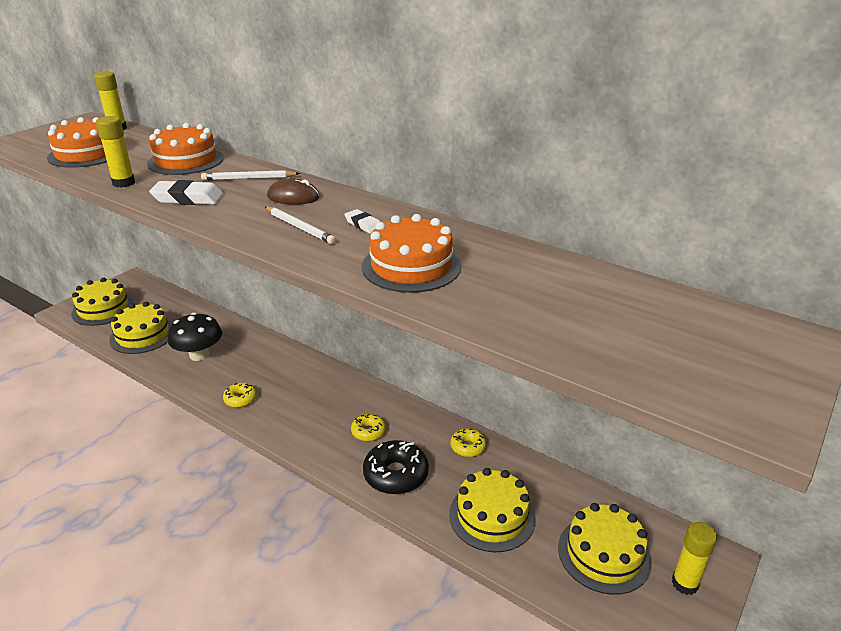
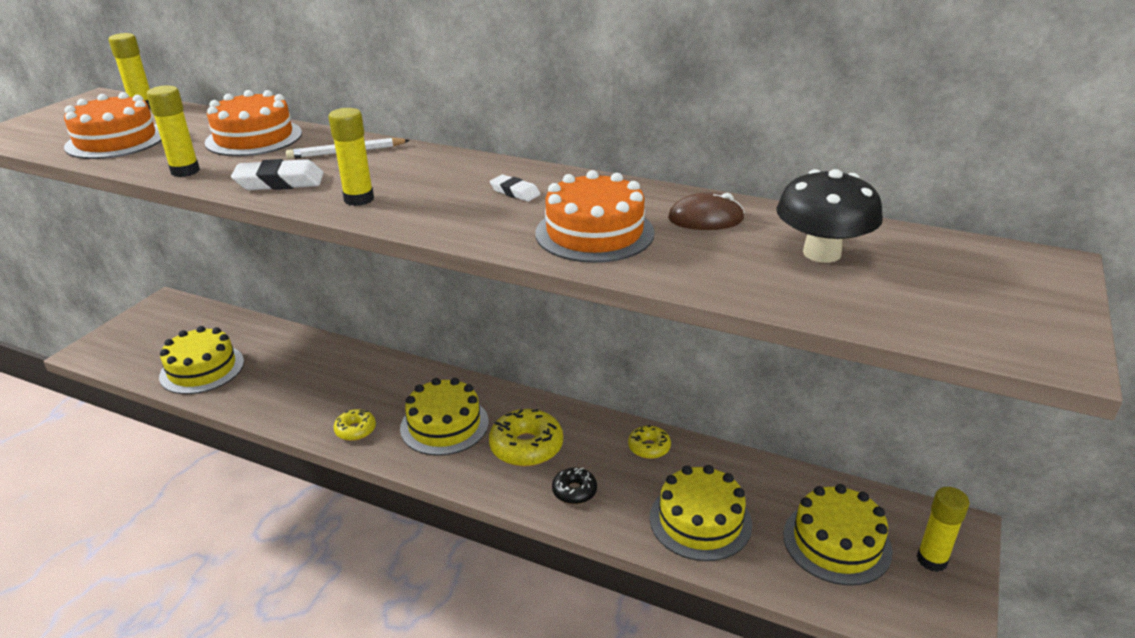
camera: 10 degrees left, 0 degrees up
yellow cake [71,277,135,326] -> yellow cake moved to [400,378,489,456]
black mushroom [168,313,222,361] -> black mushroom moved to [776,169,883,263]
white pencil [265,206,337,244] -> none
brown mouse [267,178,320,205] -> brown mouse moved to [668,192,745,230]
yellow donut [351,414,386,441] -> yellow donut [489,409,563,467], size x1.75
black donut [363,440,429,495] -> black donut [552,468,597,504], size x0.57
none -> yellow glue stick [328,108,374,206]

